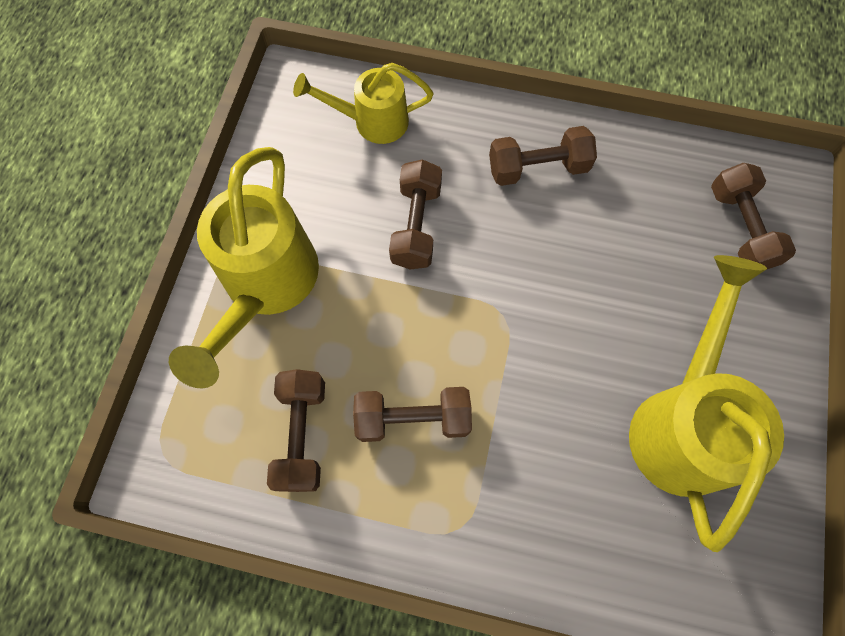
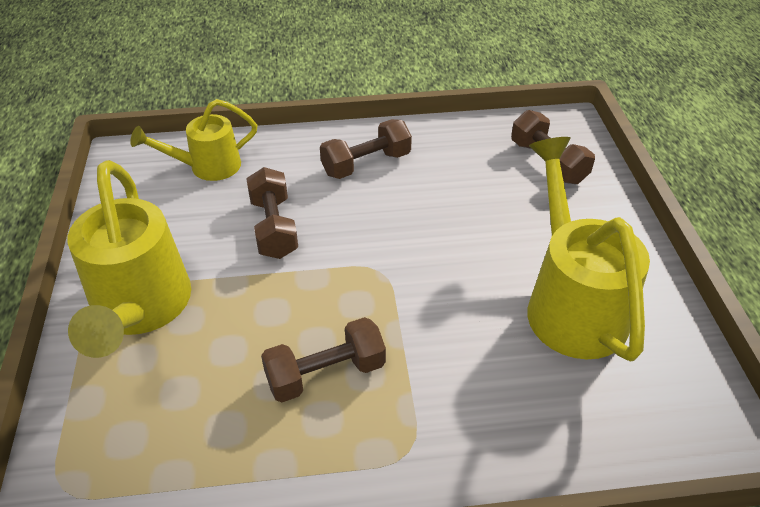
camera: 20 degrees left, 25 degrees down
brown dumbbell [267,369,325,492] -> none

